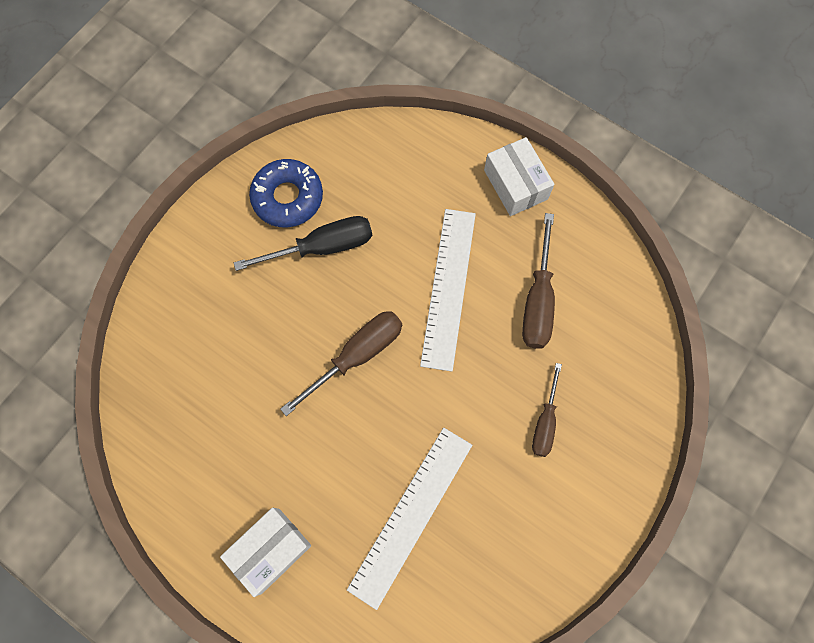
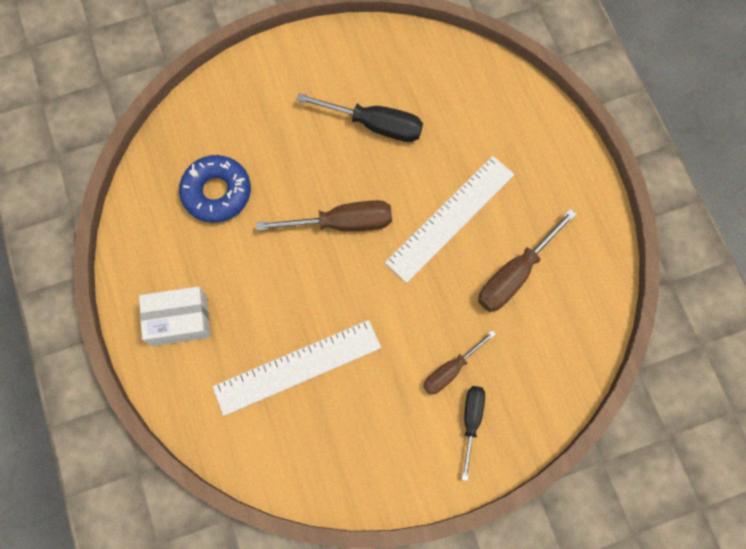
camera: 35 degrees right, 0 degrees up
blue donut [249,159,323,228] -> blue donut moved to [179,155,251,223]
white box [484,137,555,216] -> none
none -> black screwdriver [462,386,485,481]

